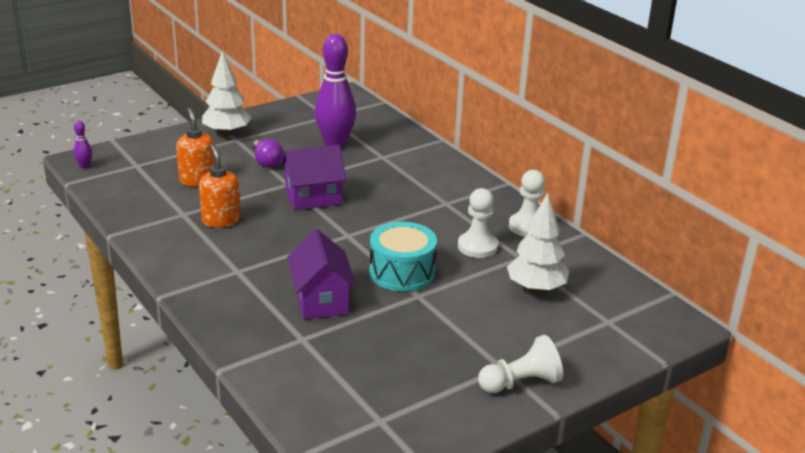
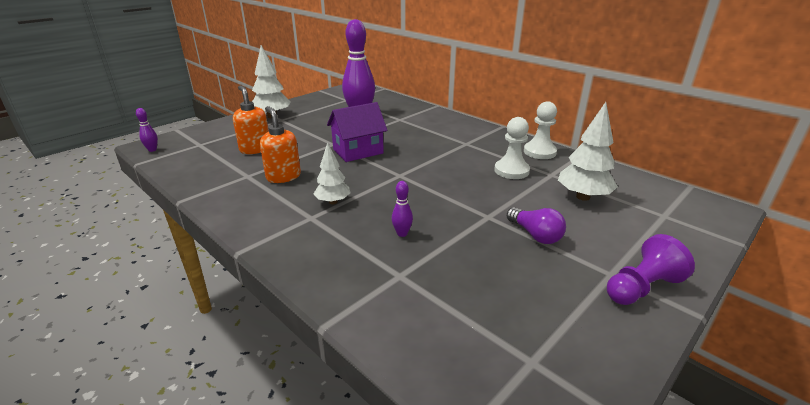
camera: 10 degrees left, 0 degrees up
purple light bulb [253,139,284,168] -> purple light bulb moved to [507,207,566,244]
purple house [287,229,356,319] -> purple bowling pin [392,181,413,237]
turquoise drum [369,222,437,292] -> none
white pawn [478,335,563,393] -> purple pawn [607,234,695,305]
none -> white tree [314,142,351,204]

